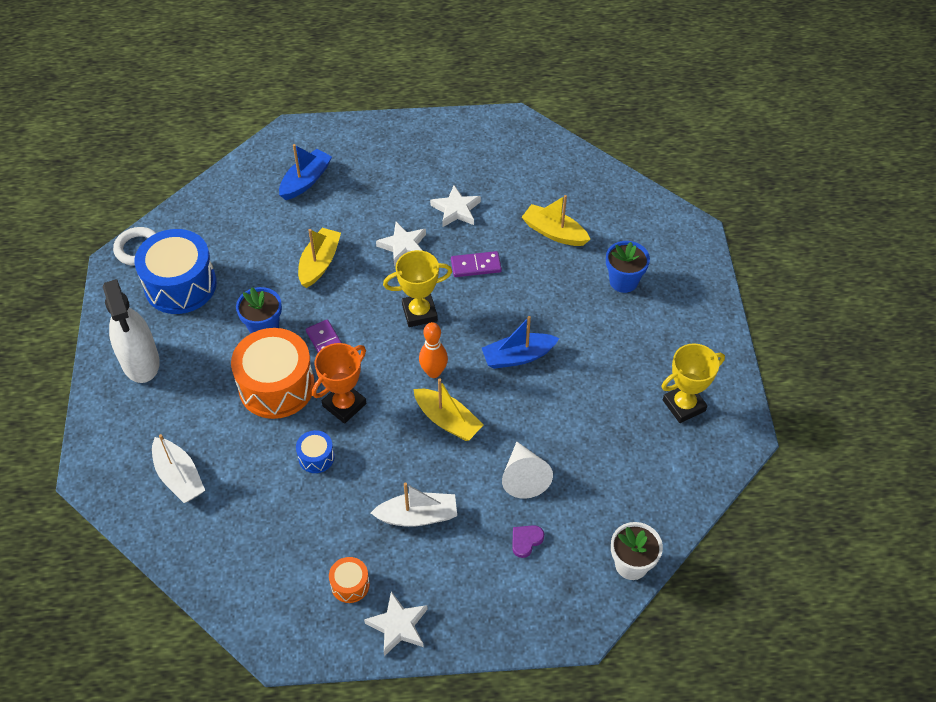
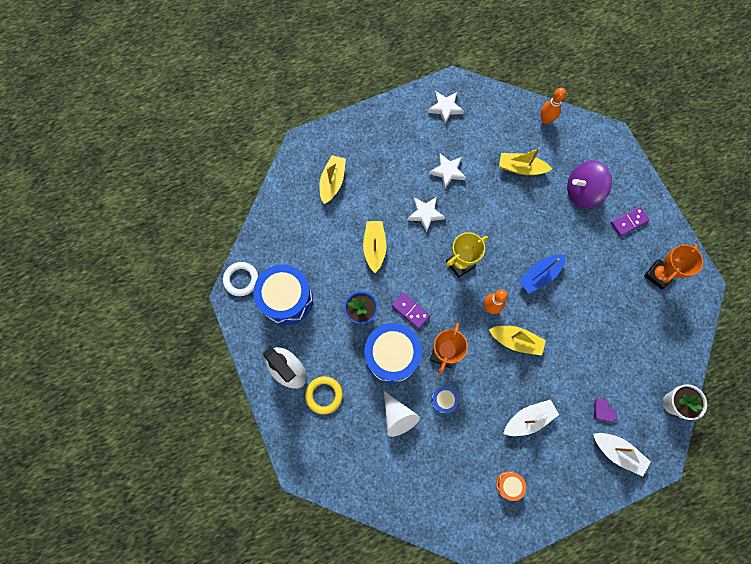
camera: 20 degrees left, 20 degrees up
white boat [152,434,205,503] -> white boat moved to [593,433,651,476]
orange drum [231,328,315,419] -> blue drum [364,323,422,383]
blue boat [279,144,332,200] -> yellow boat [319,155,346,204]
white star [364,591,428,656] -> white star moved to [428,91,464,125]
purple domino [451,251,502,277] -> purple domino moved to [611,207,649,236]
white cone [502,442,553,499] -> white cone moved to [384,391,420,437]
purple heart [512,525,544,558] -> purple heart turned 60 degrees counterclockwise [594,398,617,422]
blue flower pot [606,241,650,293] -> purple spinning top [567,161,612,208]
yellow trophy [661,343,725,423] -> orange trophy [644,244,703,290]
none -> yellow ring [305,376,343,415]
none -> orange bowling pin [541,88,566,124]

